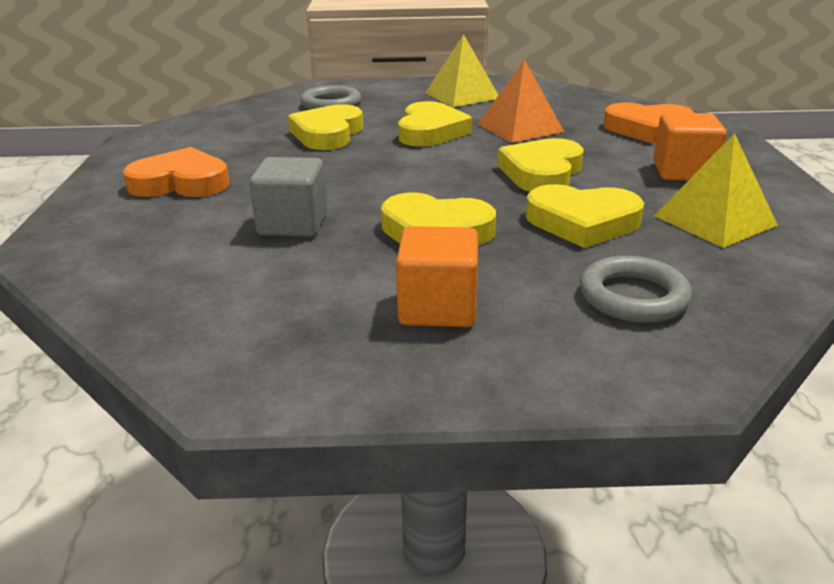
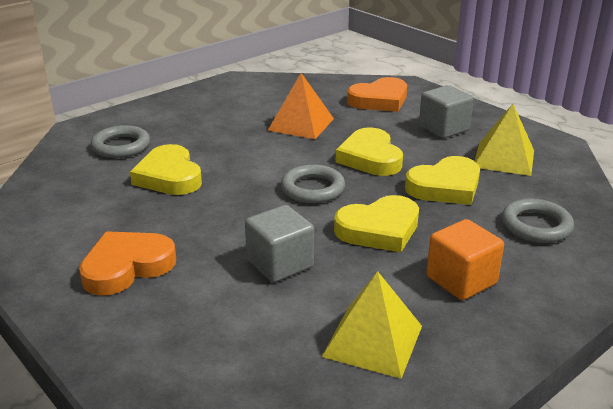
camera: 40 degrees left, 0 degrees up
yellow heart [398,101,472,147] -> none
yellow pyramid [425,34,498,107] -> yellow pyramid moved to [322,271,422,379]
orange cube [653,113,727,181] -> grey cube [419,85,474,138]
none -> grey ring [281,164,345,203]

